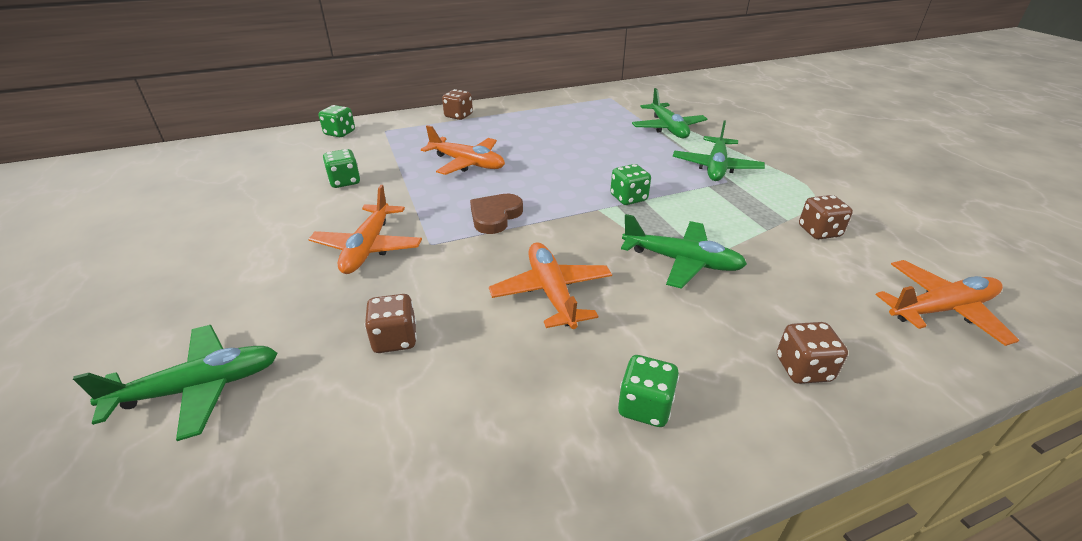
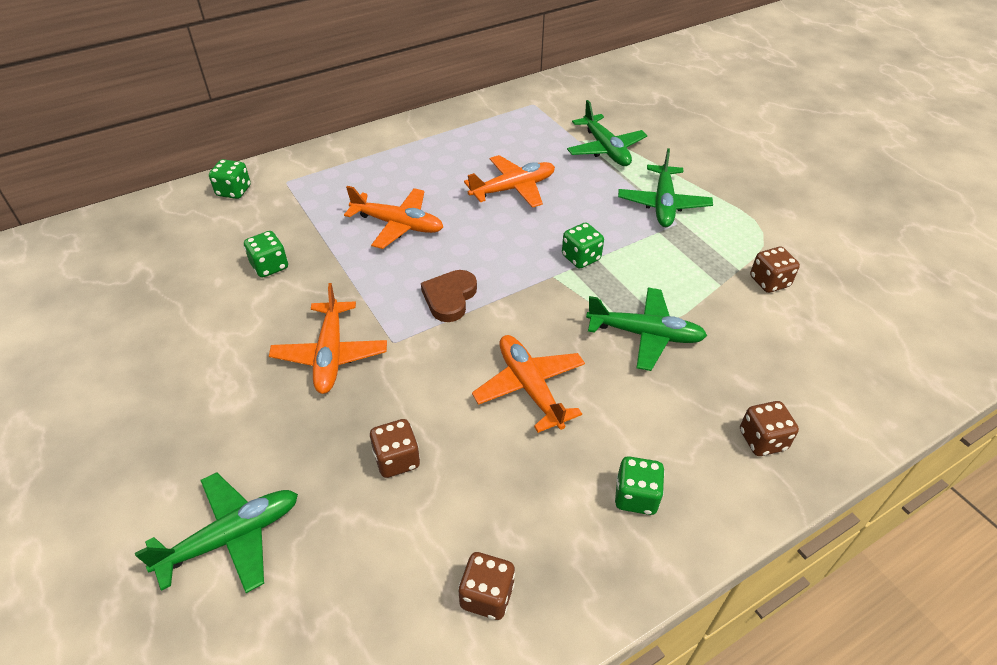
camera: 10 degrees left, 10 degrees up
brown dice [442,89,473,120] -> brown dice moved to [458,552,515,620]
orange plane [876,260,1019,346] -> orange plane moved to [464,155,555,208]

